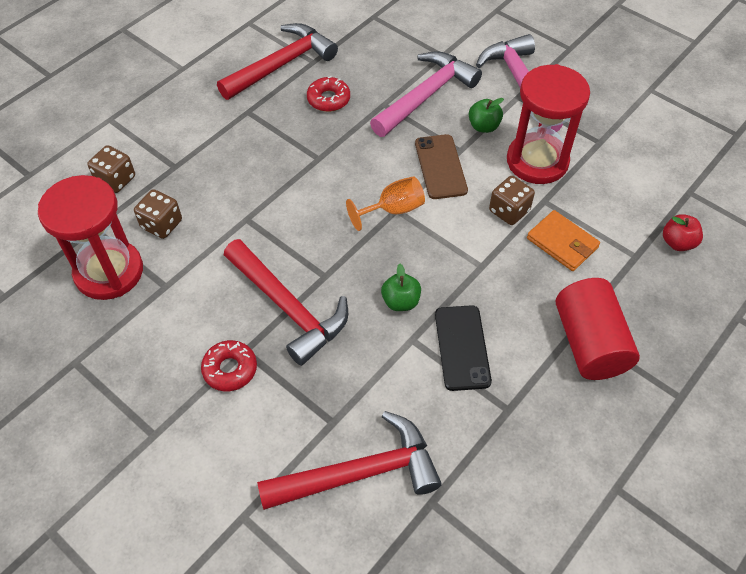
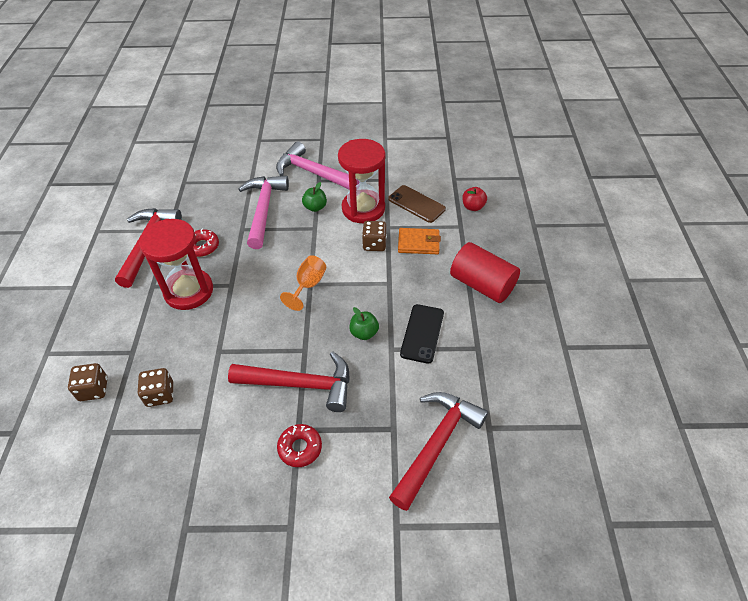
camera: 40 degrees left, 5 degrees down
red hourglass [38,175,143,300] -> red hourglass moved to [139,219,213,310]
brown phone [415,134,468,199] -> brown phone moved to [388,185,446,223]
black phone [435,305,492,391] -> black phone turned 60 degrees clockwise [400,304,444,364]

